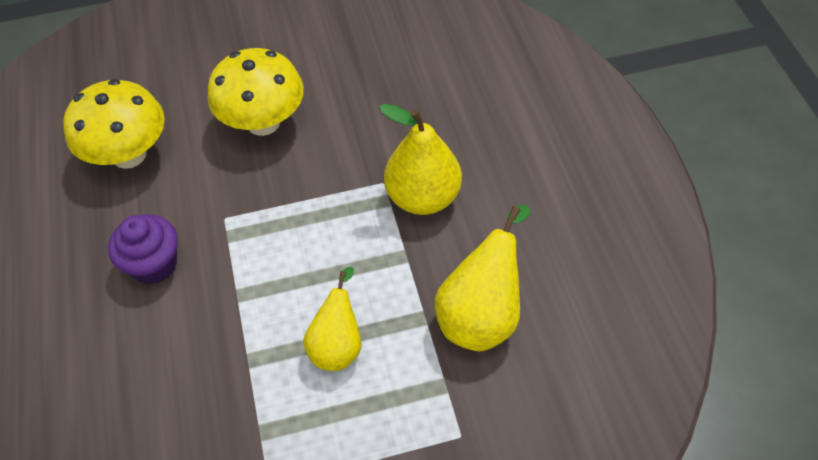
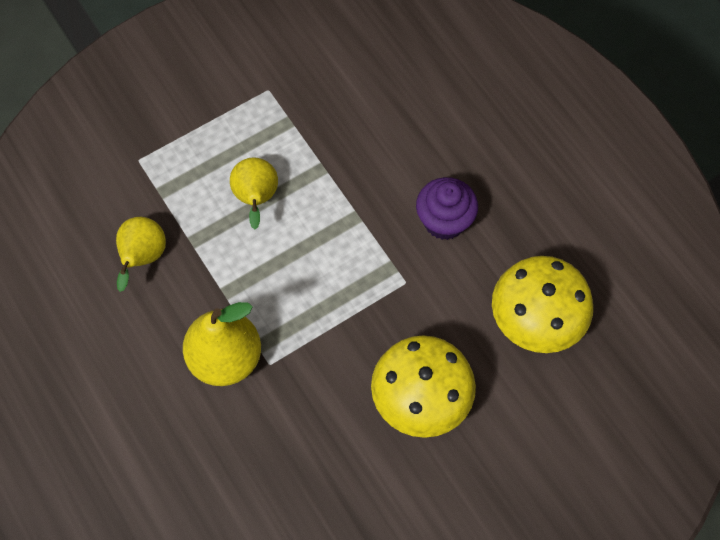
camera: 160 degrees right, 10 degrees up
yellow pear [435,205,530,351] -> yellow pear [116,217,166,292], size x0.67

